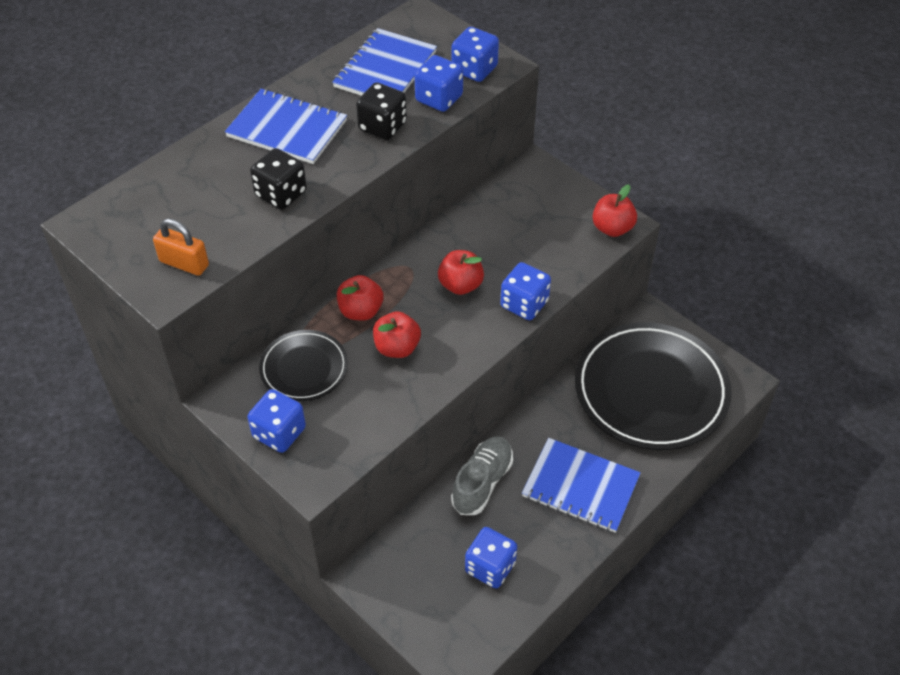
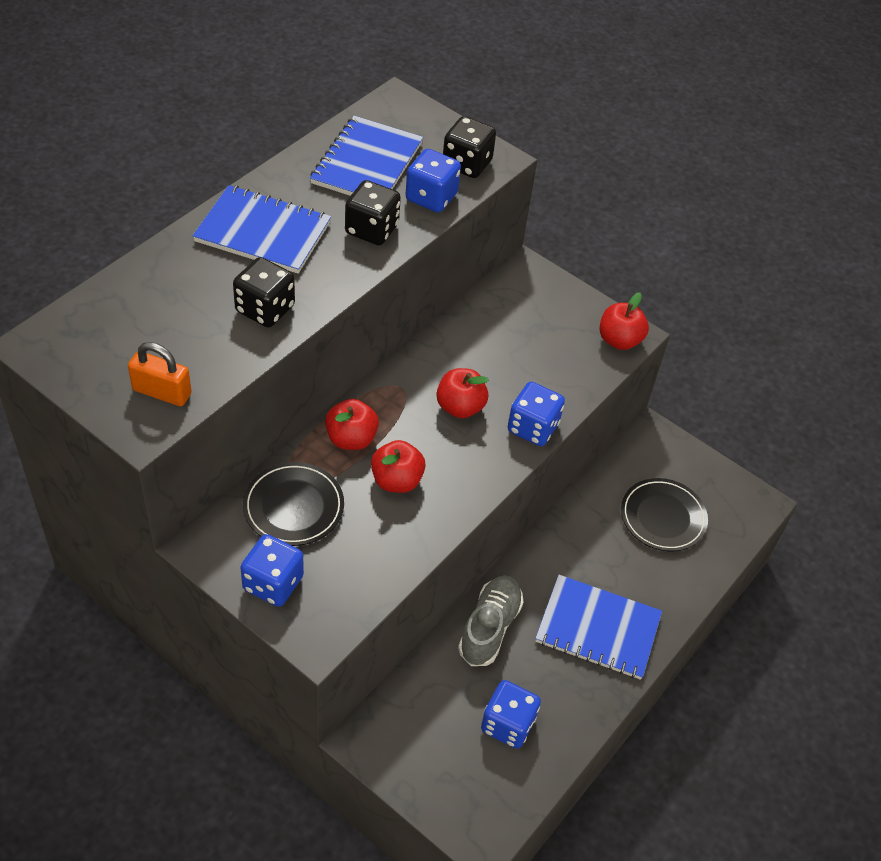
camera: 10 degrees left, 0 degrees up
blue dice [452,27,499,82] -> black dice [443,116,496,178]
black plate [575,322,732,450] -> black plate [621,478,708,552], size x0.51

